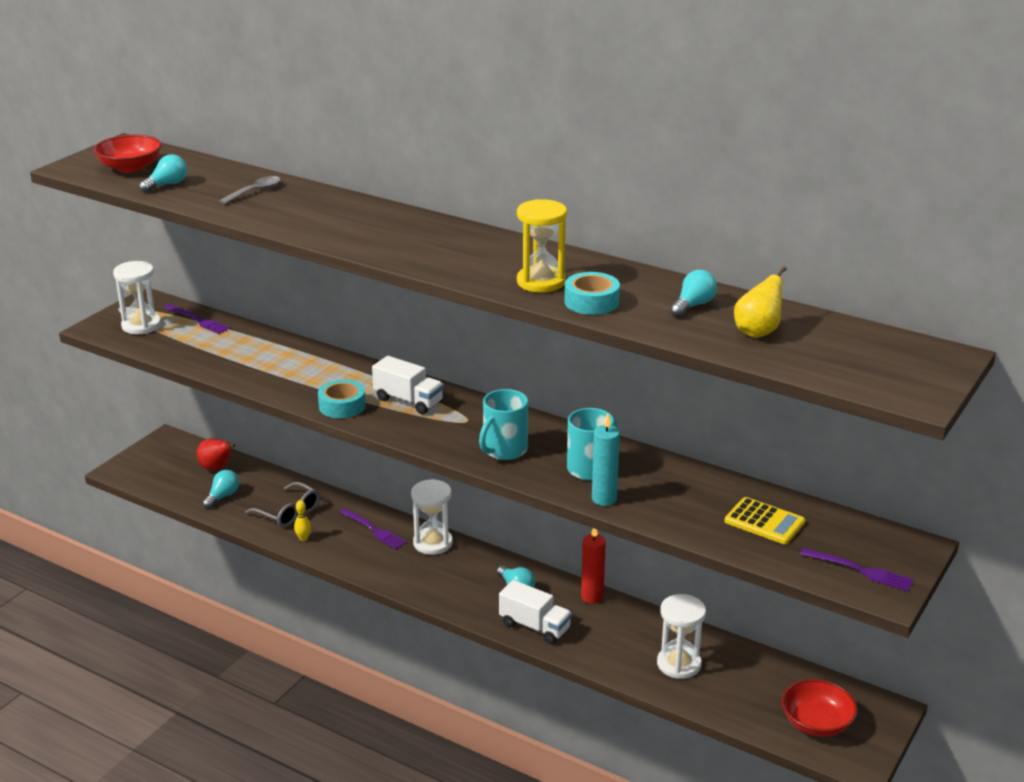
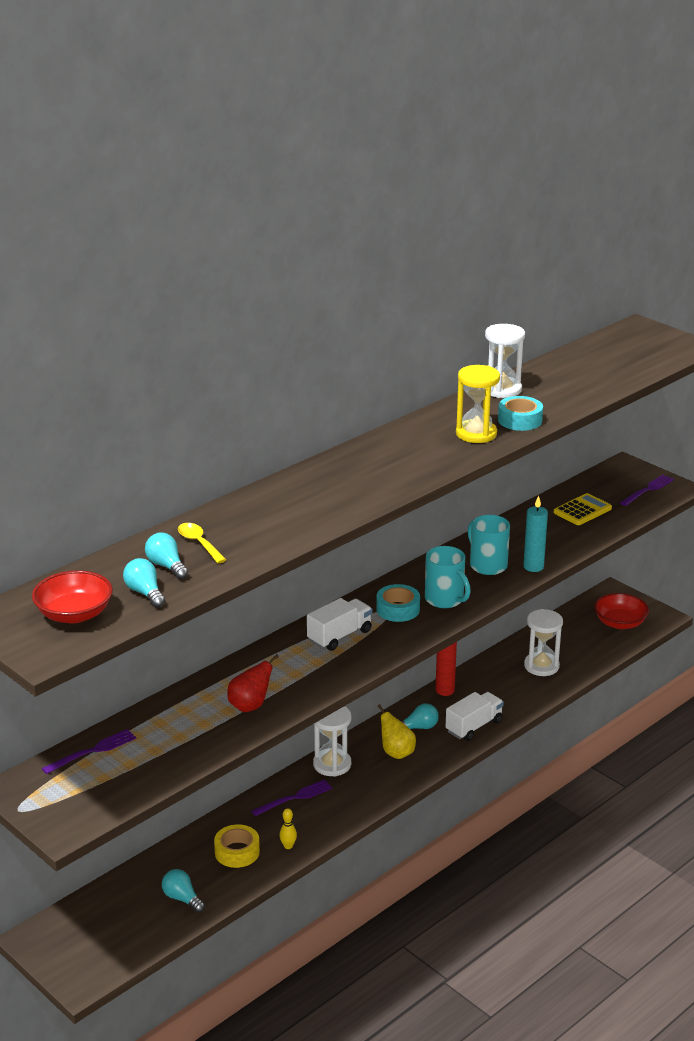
camera: 75 degrees left, 0 degrees up
white hourglass [113,261,161,334] -> white hourglass moved to [485,324,525,398]
red pear [196,438,235,471] -> red pear moved to [227,654,279,712]
grey spoon [219,176,280,204] -> yellow spoon [178,523,226,563]
grey glasses [245,482,320,527] -> yellow tape [214,824,260,868]
turquoise tape [318,380,366,419] -> turquoise tape moved to [376,584,420,622]
turquoise light bulb [670,270,717,317] -> turquoise light bulb moved to [145,532,188,579]
yellow pear [734,266,787,338] -> yellow pear moved to [377,704,416,759]

